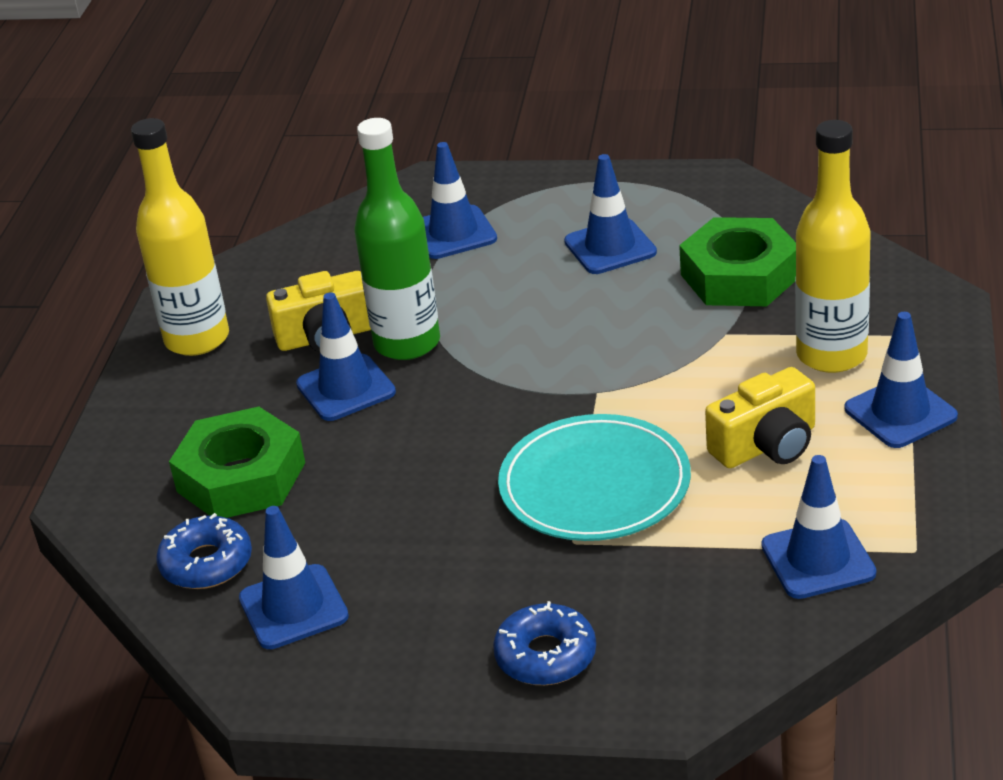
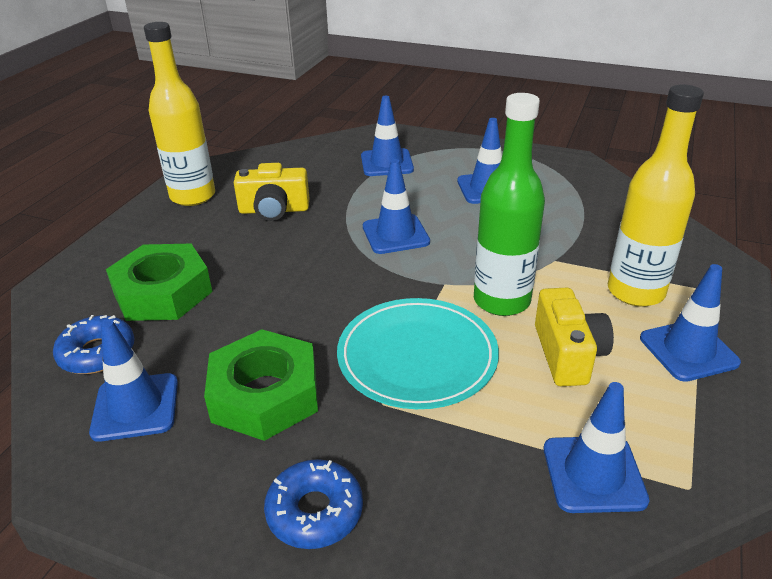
camera: 10 degrees right, 0 degrees up
blue traffic cone [296,292,396,421] -> blue traffic cone moved to [363,159,430,254]
green bottle [354,118,440,360] -> green bottle moved to [474,93,545,316]
green nut [679,217,796,306] -> green nut moved to [204,329,318,441]
yellow camera [705,367,815,468] -> yellow camera turned 75 degrees counterclockwise [535,288,614,386]

